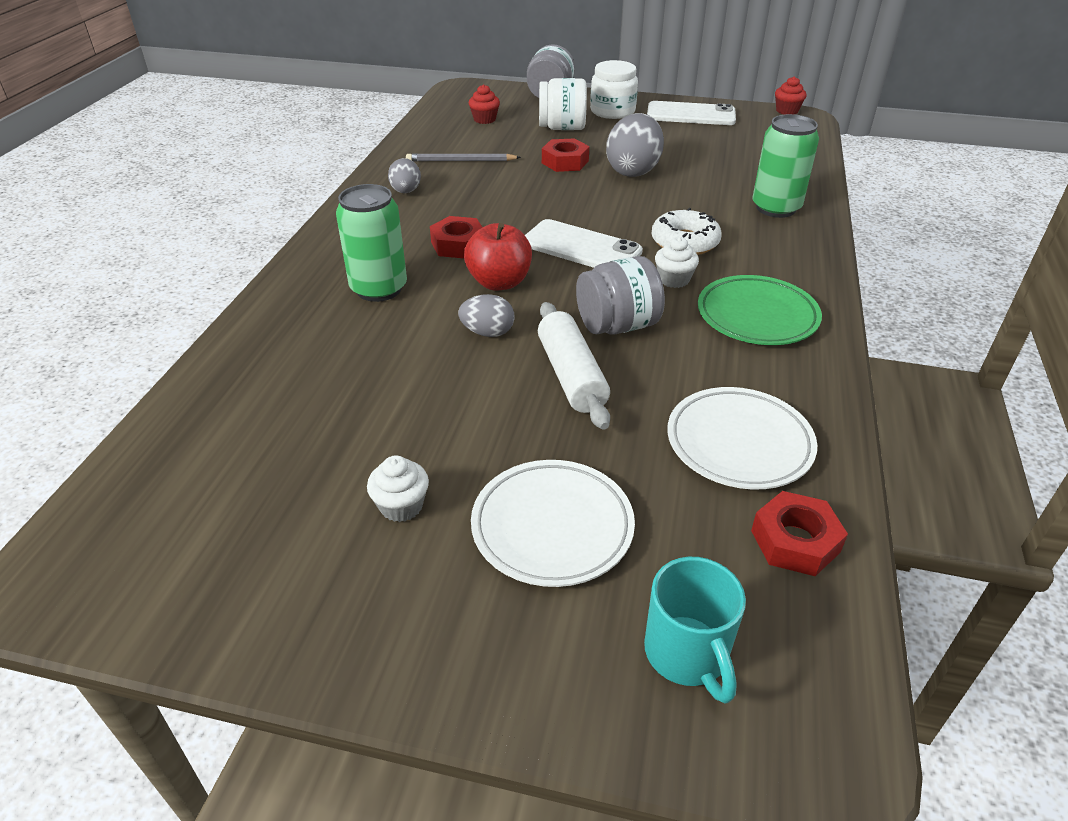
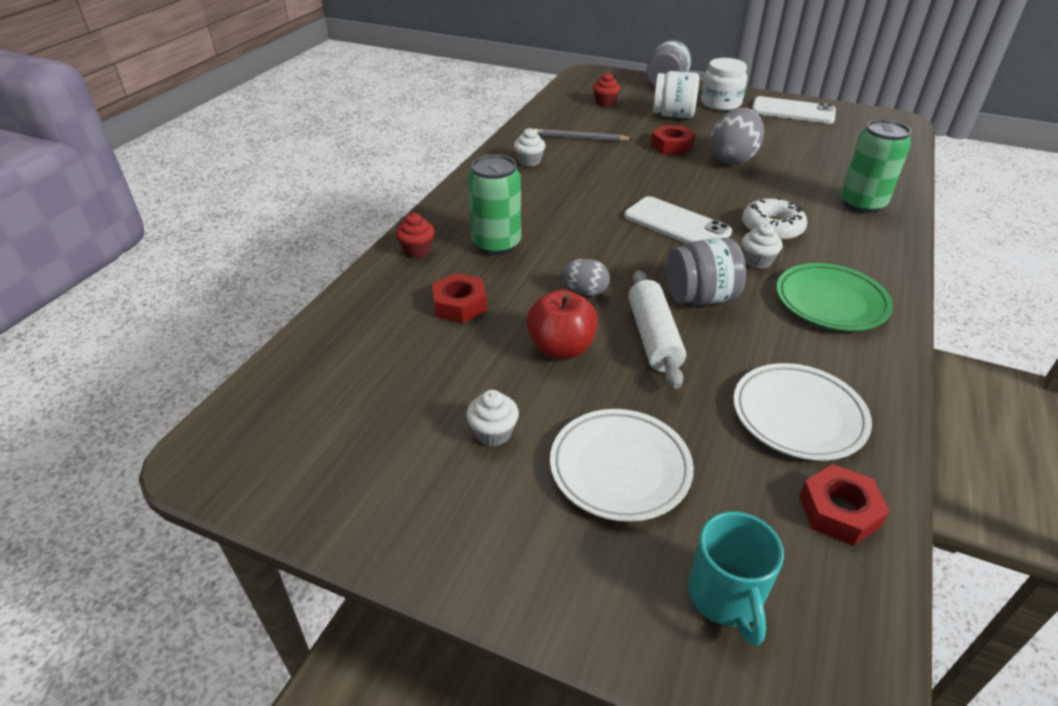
camera: 10 degrees right, 0 degrees up
grey egg [388,158,421,193] -> white cupcake [514,128,545,167]
red nut [430,216,482,258] -> red nut moved to [432,273,487,323]
red apple [464,223,532,291] -> red apple moved to [526,289,598,359]
red cupcake [775,76,806,114] -> red cupcake moved to [396,213,435,258]

